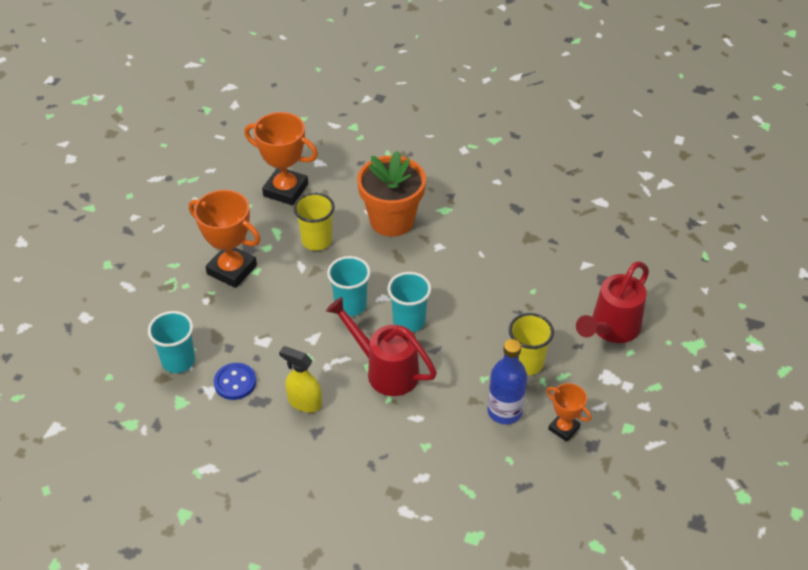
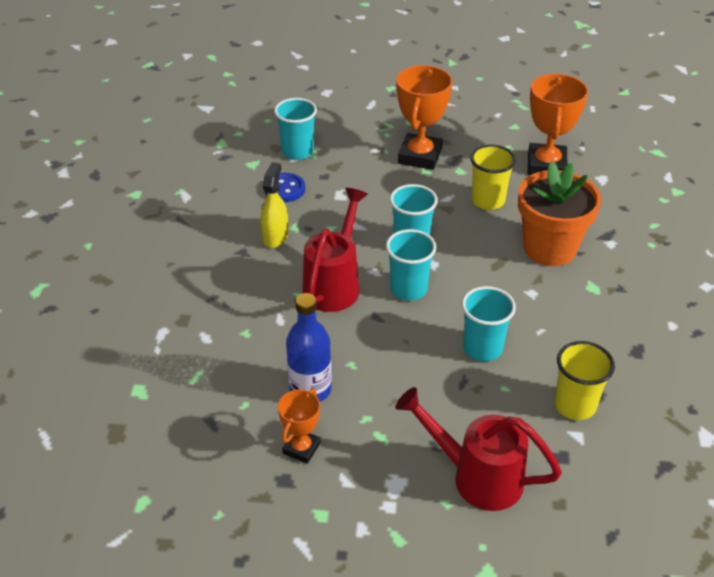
camera: 75 degrees right, 5 degrees down
yellow cup [509,313,554,375] -> yellow cup moved to [554,341,615,420]
none -> turquoise cup [462,286,516,362]

